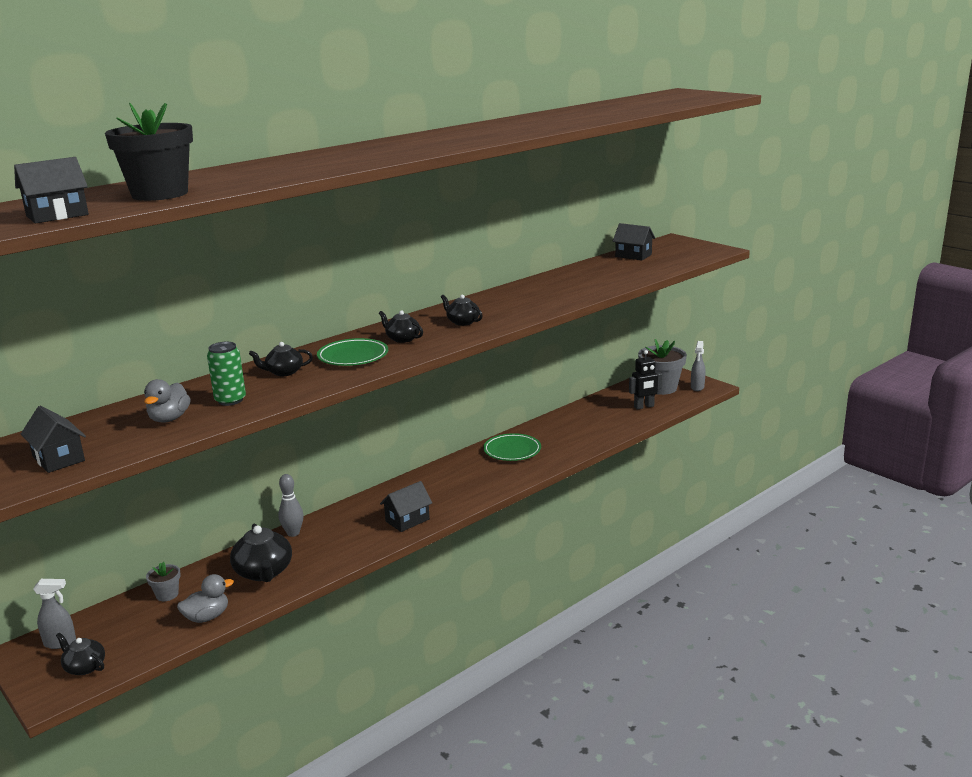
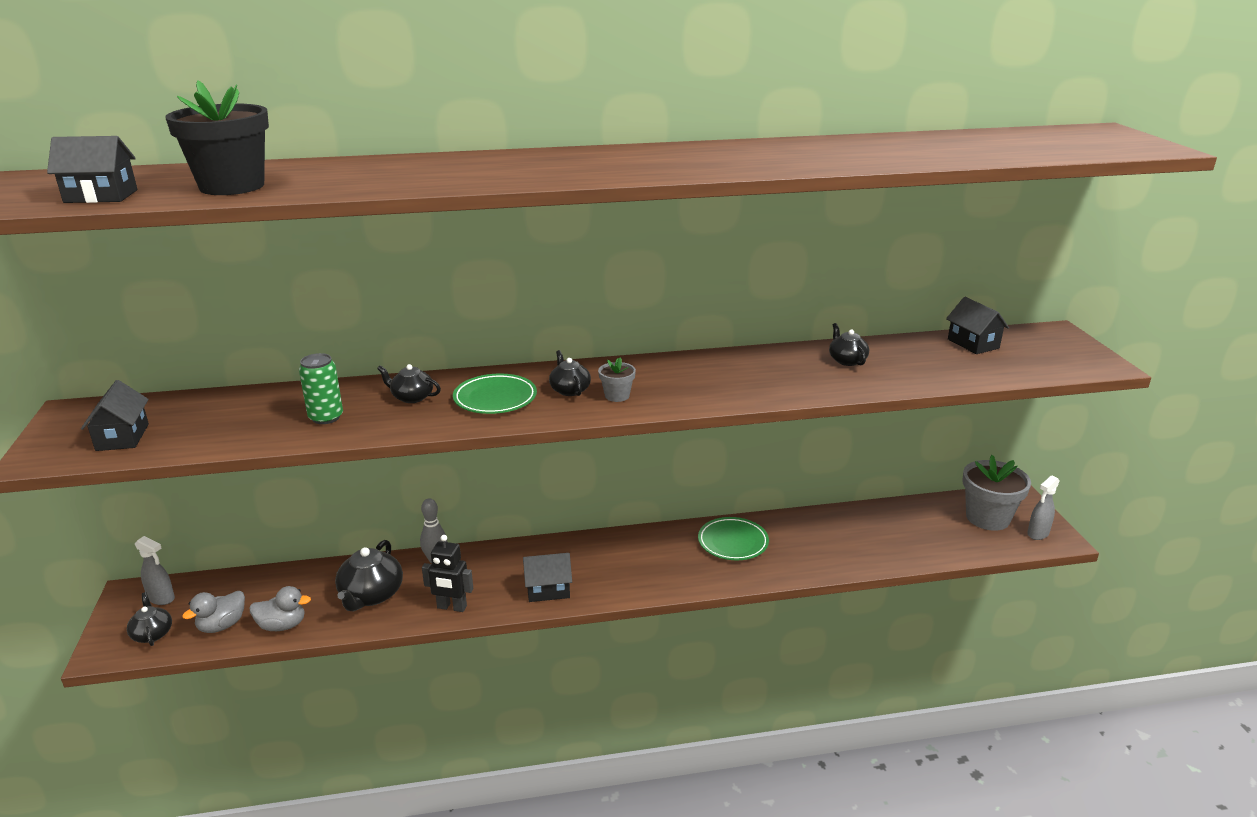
camera: 30 degrees right, 5 degrees up
grey duck [144,379,190,423] -> grey duck moved to [182,591,245,633]
grey flower pot [146,562,181,601] -> grey flower pot moved to [598,357,636,402]
black teapot [441,294,483,326] -> black teapot moved to [829,323,869,366]
black robot [629,350,662,410] -> black robot moved to [422,535,473,612]

